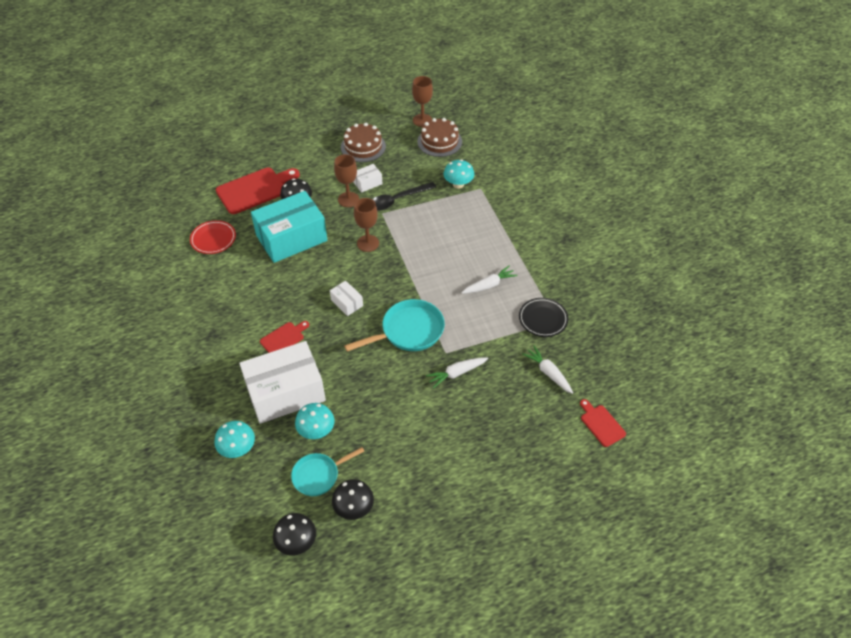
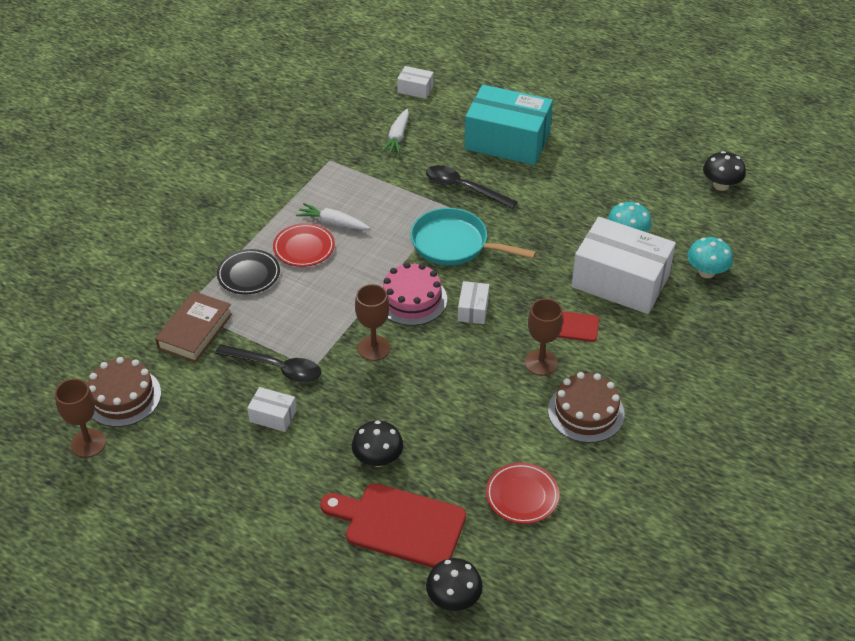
camera: 130 degrees left, 5 degrees down
turquoise box [251,191,327,263] -> turquoise box moved to [465,85,553,165]
turquoise pan [291,447,364,496] -> none
black mushroom [332,479,374,520] -> black mushroom moved to [426,558,483,611]
brown goblet [334,154,359,207] -> brown goblet moved to [525,298,563,376]
brown cake [341,123,386,162] -> brown cake moved to [548,372,625,443]
white carrot [426,357,488,389] -> black spoon [426,165,518,209]
turquoise mushroom [443,159,474,189] -> brown book [155,291,232,363]
black plate [519,298,568,337] -> black plate moved to [217,249,280,294]
red cutting board [580,399,626,447] -> white box [397,66,434,99]
none -> red plate [273,223,335,267]
none -> pink cake [382,262,447,326]

